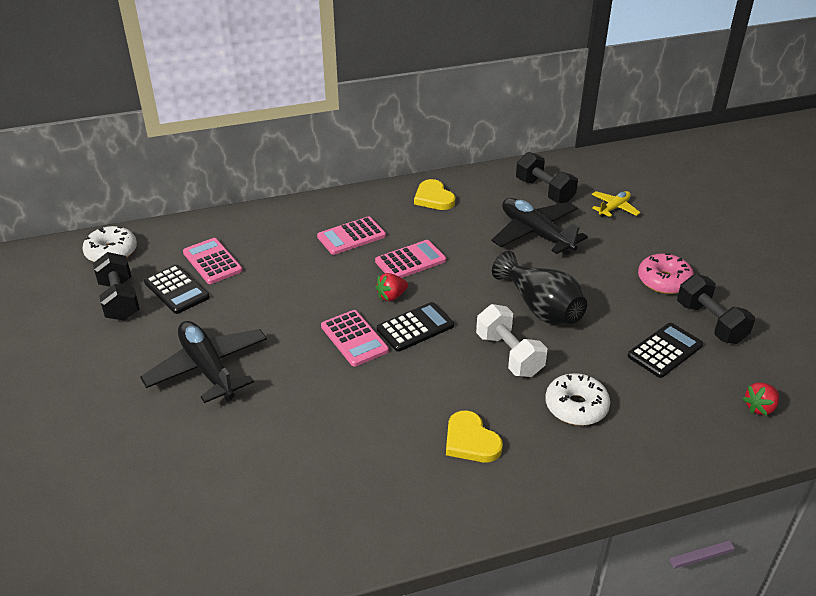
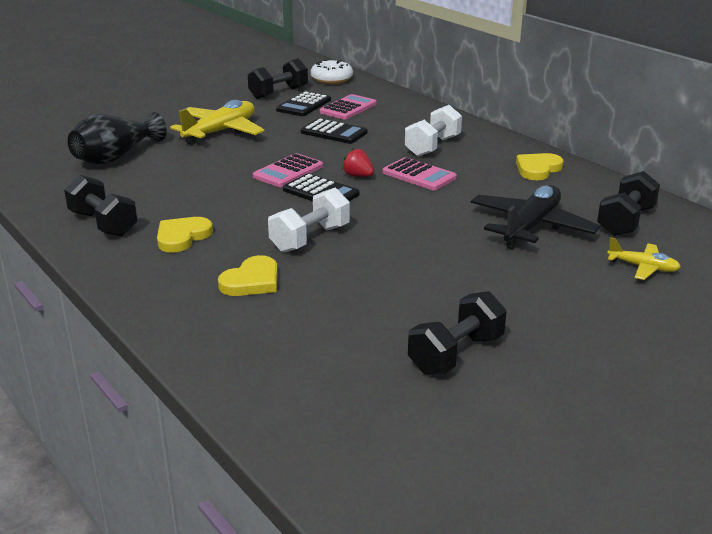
camera: 70 degrees right, 10 degrees down
black plane [140,321,267,403] -> yellow plane [170,100,265,145]
pink calculator [317,216,386,255] -> white dumbbell [405,105,462,157]
black vase [492,251,587,325] -> black vase moved to [68,112,167,165]
white donut [545,373,610,426] -> yellow heart [218,255,278,296]
black calculator [628,323,703,378] -> black calculator moved to [301,118,368,144]
pink donut [638,253,694,294] -> none
red strawberry [742,382,779,416] -> none
none -> black dumbbell [64,175,138,237]

